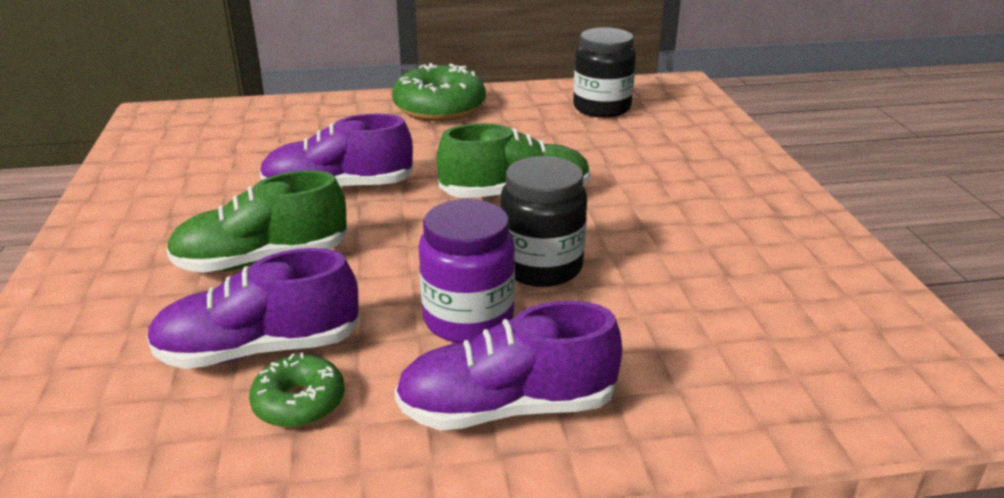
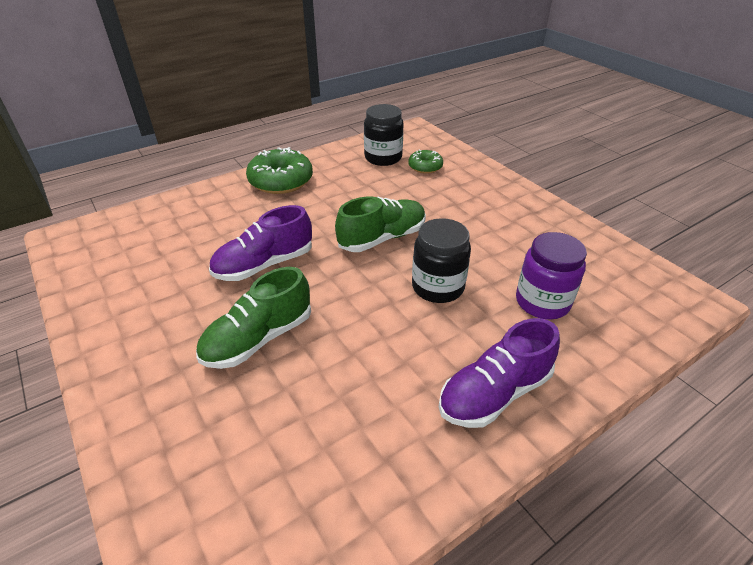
camera: 25 degrees left, 10 degrees up
purple shoe [147,248,360,369] -> none
green donut [249,352,345,428] -> green donut moved to [408,149,443,174]
purple jar [419,199,515,343] -> purple jar moved to [516,232,587,319]

